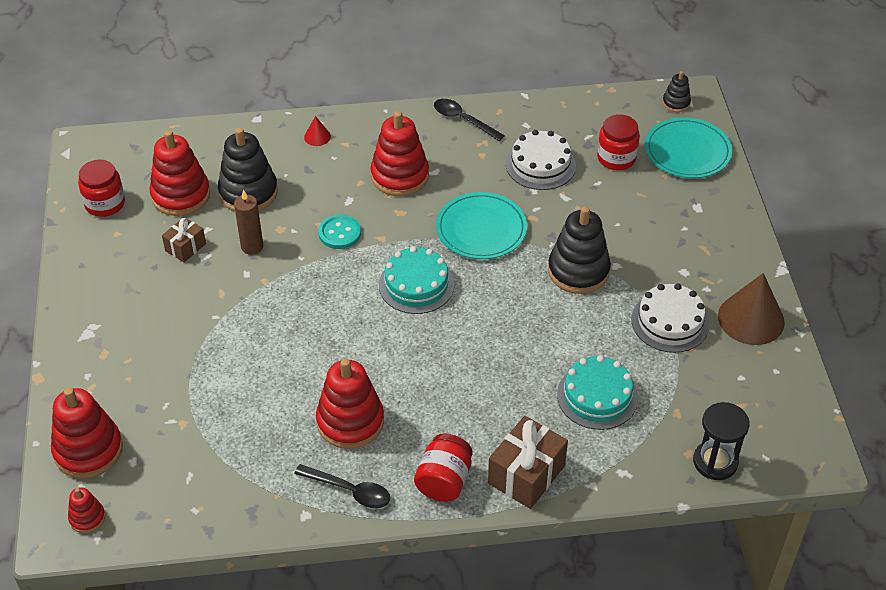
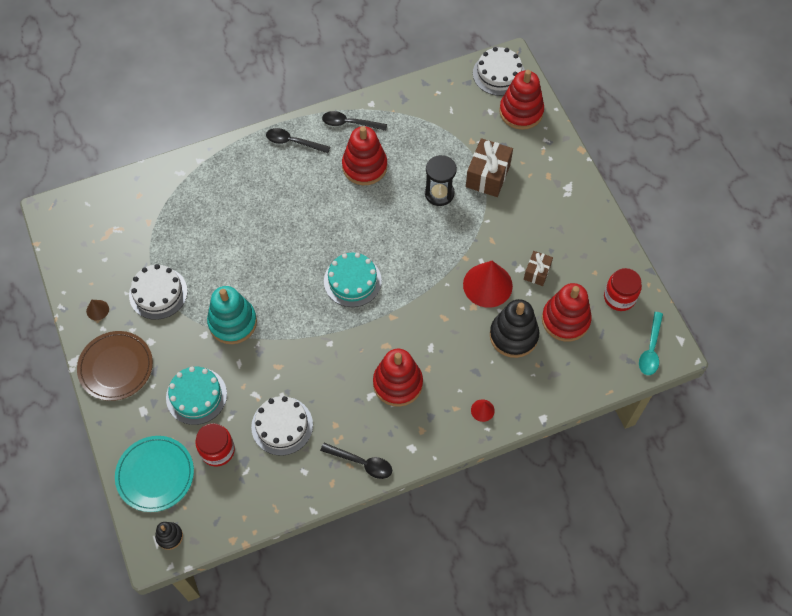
camera: 165 degrees right, 15 degrees up
red stacking toy [68,487,105,533] -> white cake [473,47,525,96]
brown candle [234,190,263,255] -> red cone [463,261,513,308]
turquoise button [318,214,361,249] -> none
red jar [414,433,472,502] -> black spoon [266,128,330,153]
turquoise plate [436,192,527,259] -> none
brown gift [488,416,568,509] -> brown gift moved to [466,138,513,197]
black stacking toy [548,206,611,294] -> turquoise stacking toy [207,286,257,344]
turquoise cake [557,355,638,430] -> turquoise cake moved to [166,367,227,425]
black hourglass [693,402,750,480] -> black hourglass moved to [425,155,457,206]
brown cone [718,273,785,345] -> brown cone [86,300,109,320], size x0.45
none -> brown plate [77,331,153,401]
none -> turquoise spoon [639,312,663,375]

